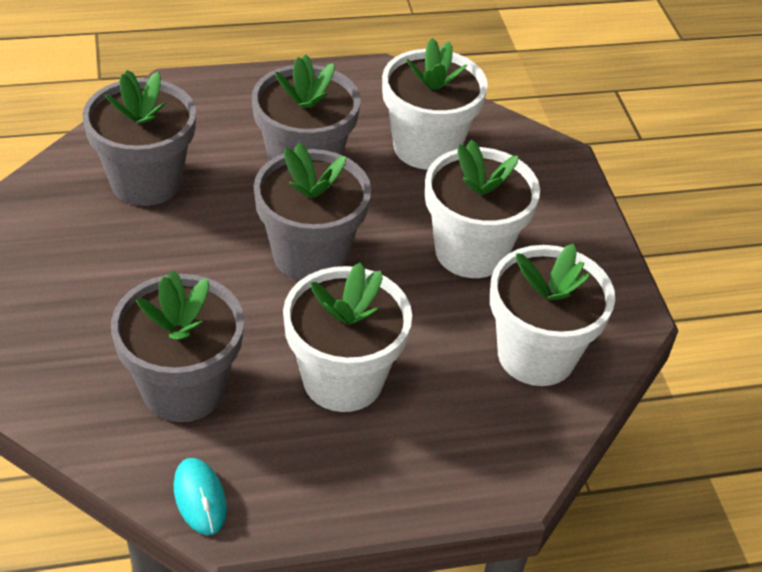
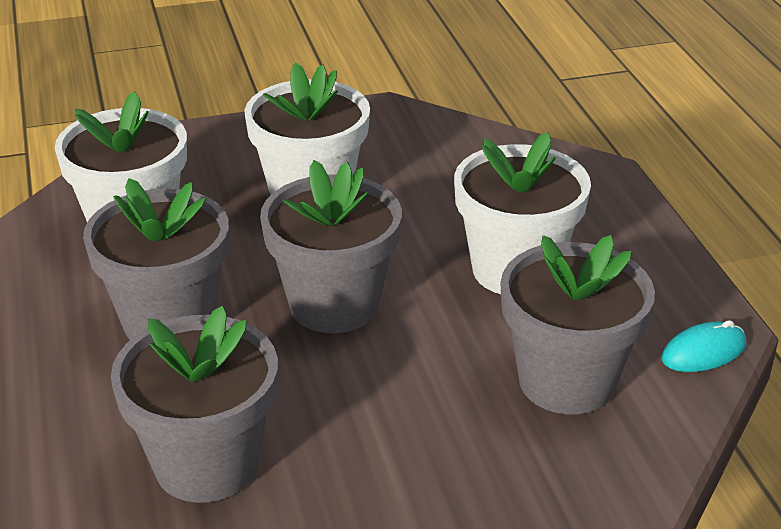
camera: 90 degrees left, 10 degrees down
white flower pot [490,243,615,386] -> none

